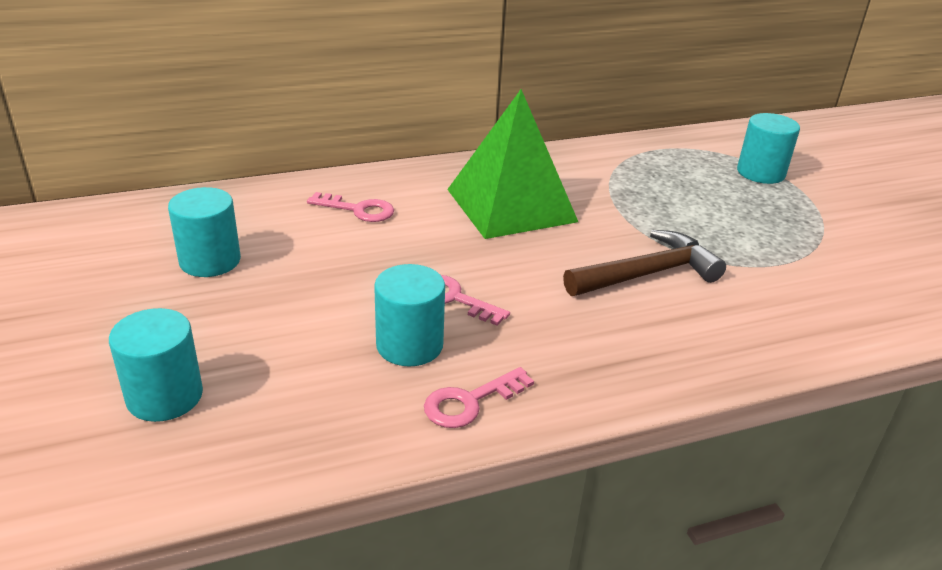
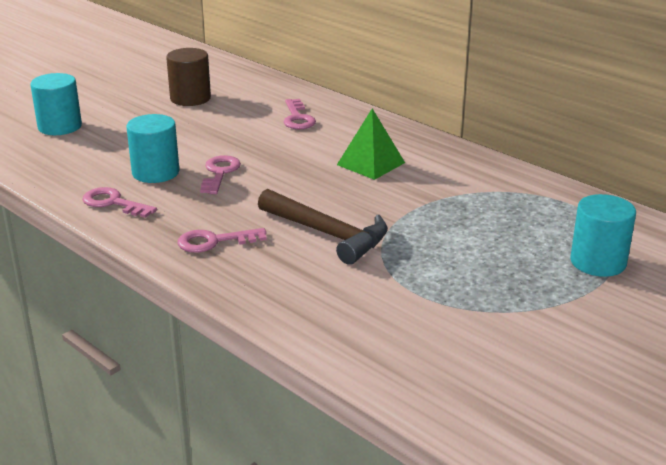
camera: 65 degrees right, 5 degrees down
turquoise cylinder [168,187,241,277] -> brown cylinder [166,48,211,106]
green pyramid [447,89,578,239] -> green pyramid [337,108,405,180], size x0.55
none -> pink key [178,228,267,253]

